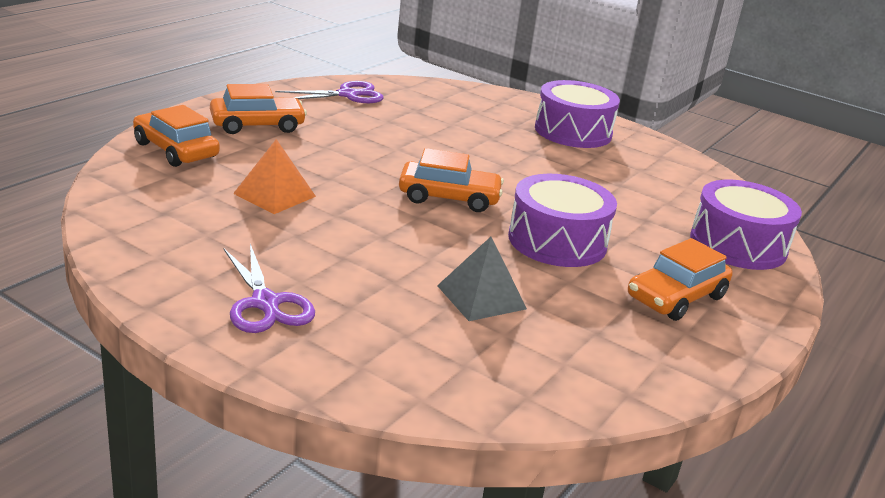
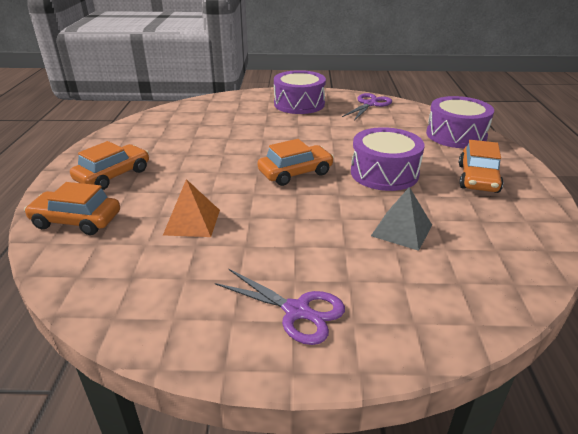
camera: 30 degrees left, 5 degrees up
purple scissors [275,81,384,103] -> purple scissors moved to [342,93,392,121]

